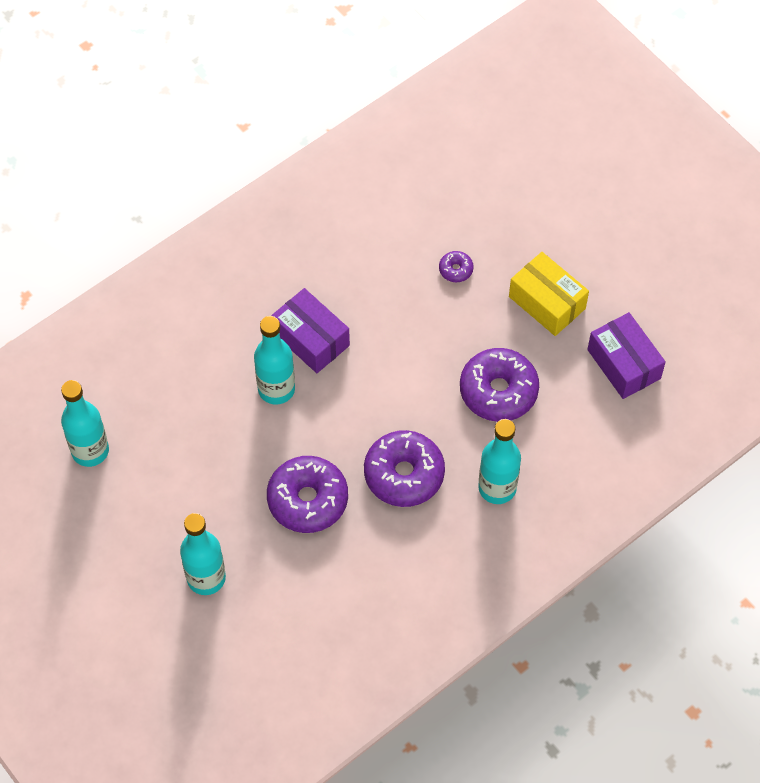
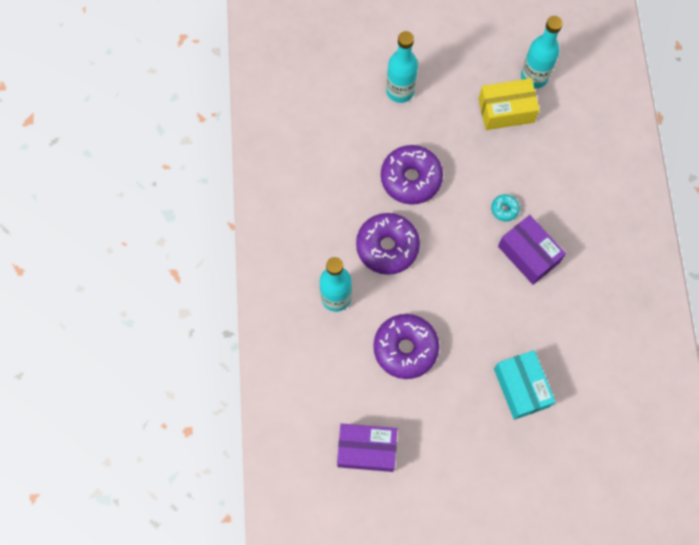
camera: 125 degrees right, 10 degrees up
turquoise bottle [254,316,295,405] -> turquoise donut [491,194,520,221]
purple box [271,288,350,373] -> purple box turned 60 degrees clockwise [498,215,566,285]
purple donut [439,251,474,282] -> turquoise box [494,350,556,420]
yellow box [509,252,589,336] -> yellow box moved to [478,78,540,130]

